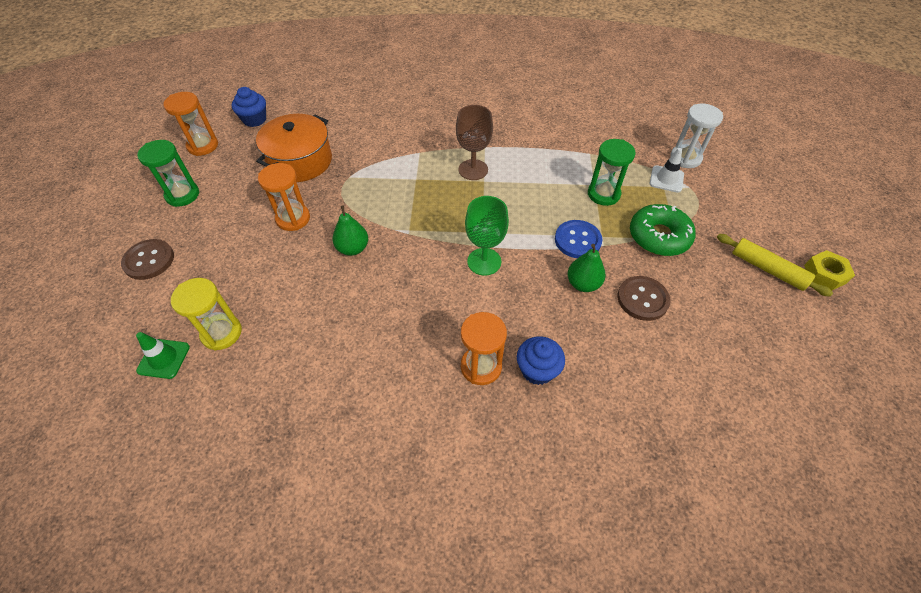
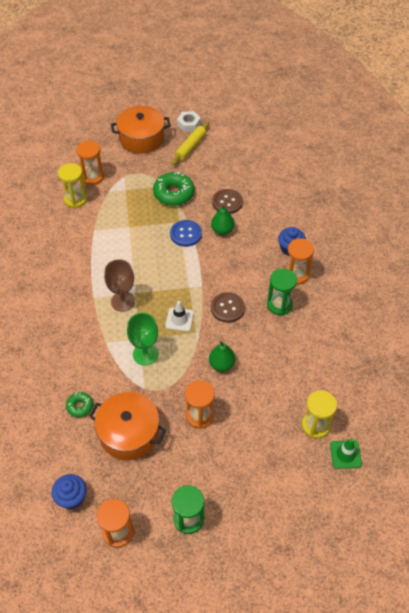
camera: 100 degrees left, 0 degrees up
brown button [121,239,174,280] -> brown button moved to [211,292,245,323]
green goblet [465,196,509,276] -> green goblet moved to [127,313,158,366]
green hourglass [588,139,636,206] -> green hourglass moved to [267,268,297,315]
white traffic cone [650,148,684,193] -> white traffic cone moved to [165,301,194,332]
white hourglass [670,104,723,168] -> orange hourglass [77,141,104,185]
yellow nut [804,250,855,291] -> white nut [177,111,201,132]
none -> yellow hourglass [58,163,87,208]
none -> green donut [66,392,93,417]
none -> orange pot [111,106,170,154]

